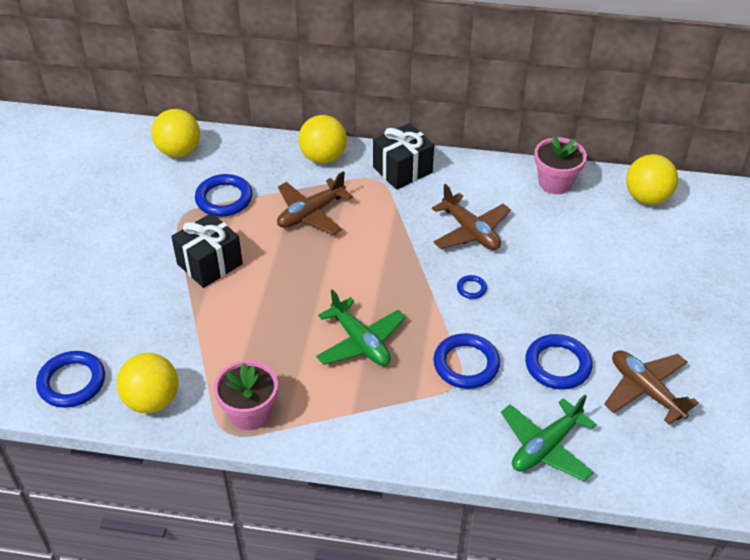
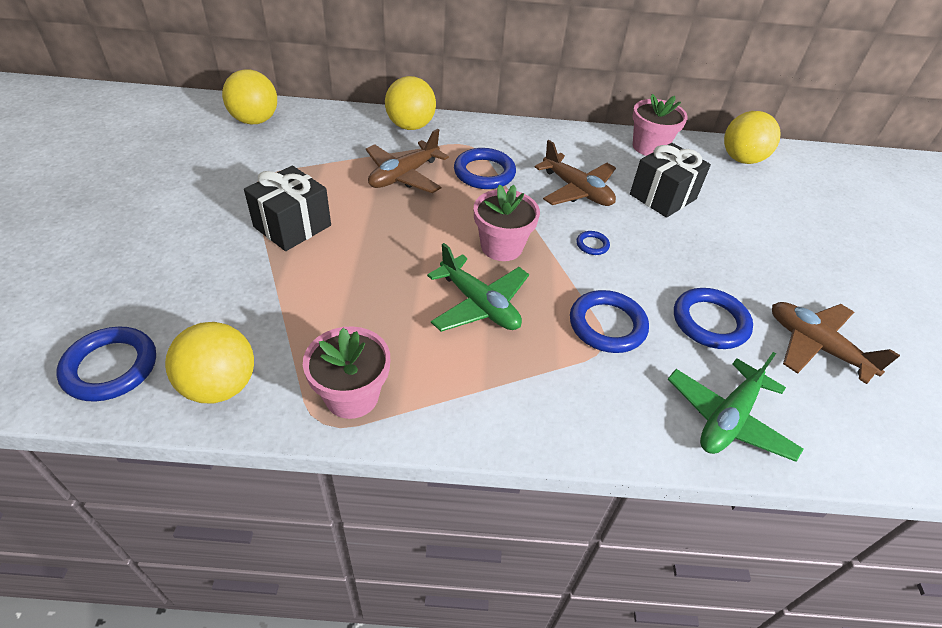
camera: 10 degrees left, 0 degrees up
blue ring [195,174,252,217] -> blue ring moved to [454,148,516,189]
black gift [373,123,434,190] -> black gift moved to [630,143,711,218]
none -> pink flower pot [474,184,540,261]

